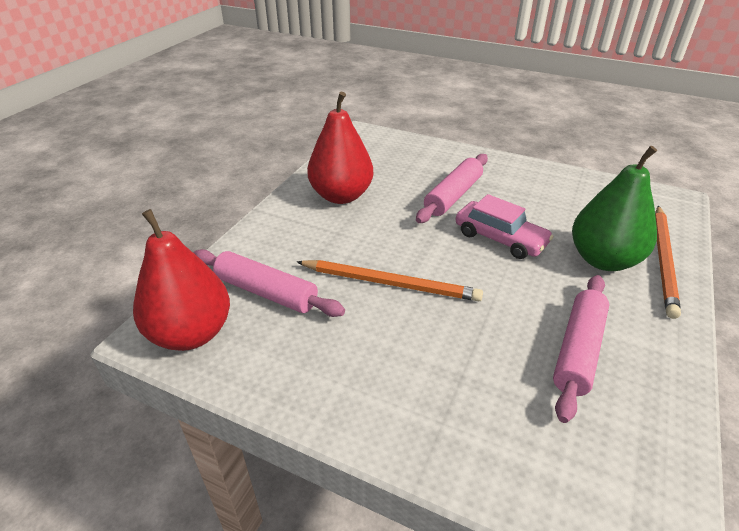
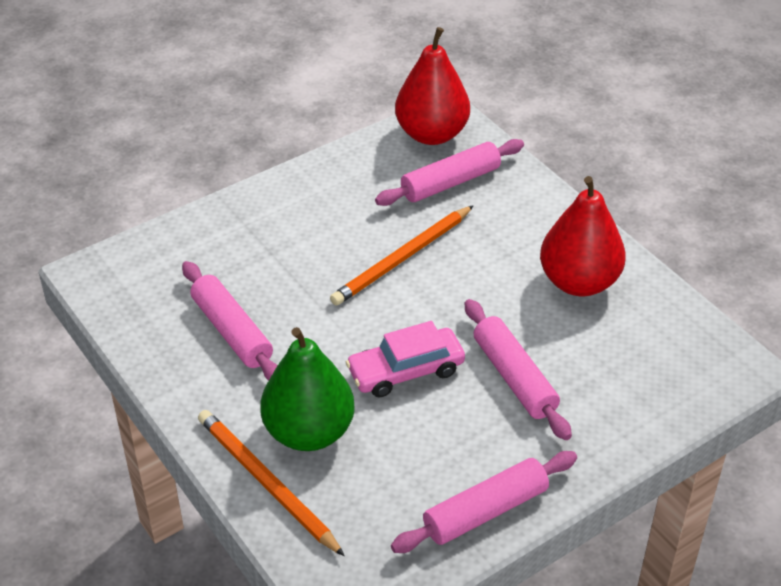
camera: 120 degrees right, 5 degrees up
none -> pink rolling pin [391,451,577,553]

